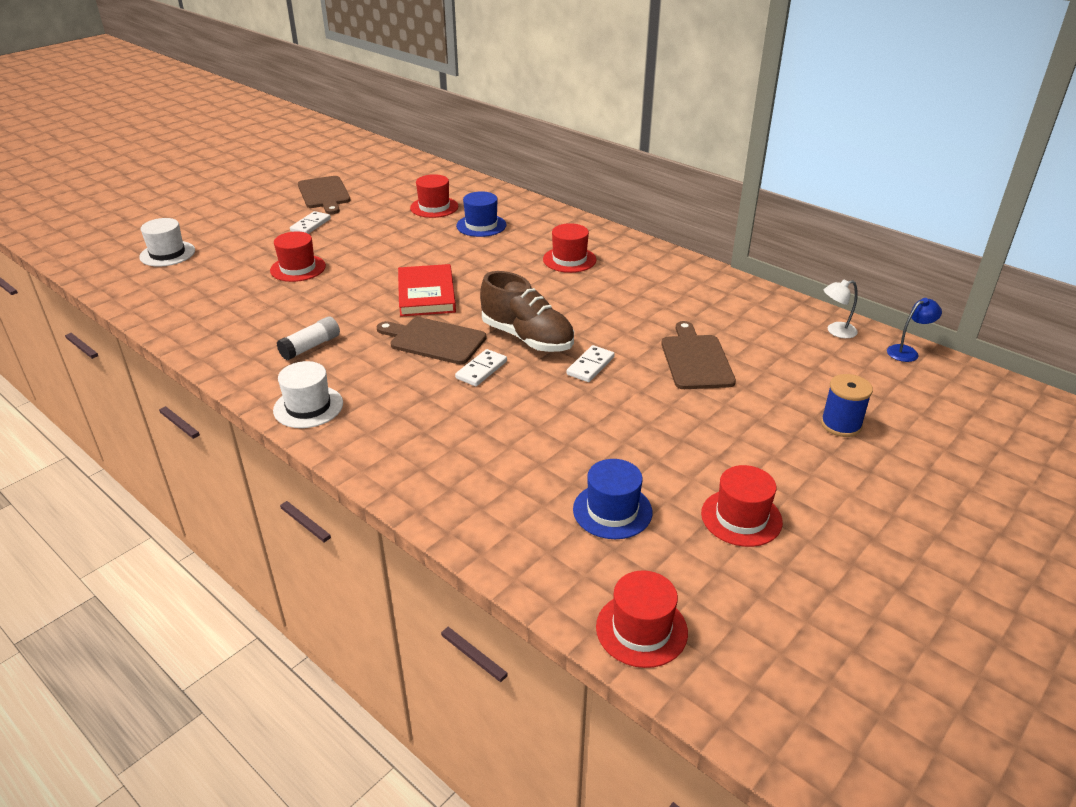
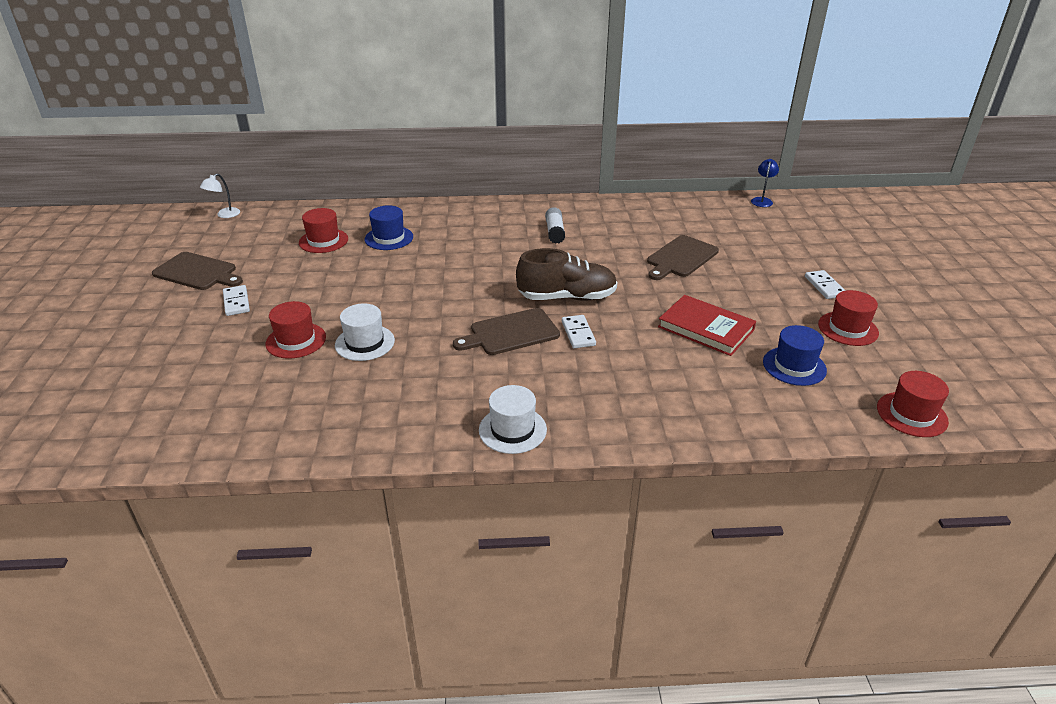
camera: 45 degrees left, 0 degrees up
white hat [139,218,195,266] -> white hat moved to [335,303,395,361]
white glue stick [277,316,340,360] -> white glue stick moved to [545,207,565,244]
red book [398,264,456,317] -> red book moved to [658,295,756,356]
red hat [543,223,596,273] -> none
white domino [566,345,614,382] -> white domino moved to [805,270,845,299]
brown cutting board [661,321,736,389] -> brown cutting board turned 90 degrees counterclockwise [647,235,719,280]
blue spool [821,374,873,437] -> none
white lamp [824,280,858,338] -> white lamp moved to [200,173,240,218]

